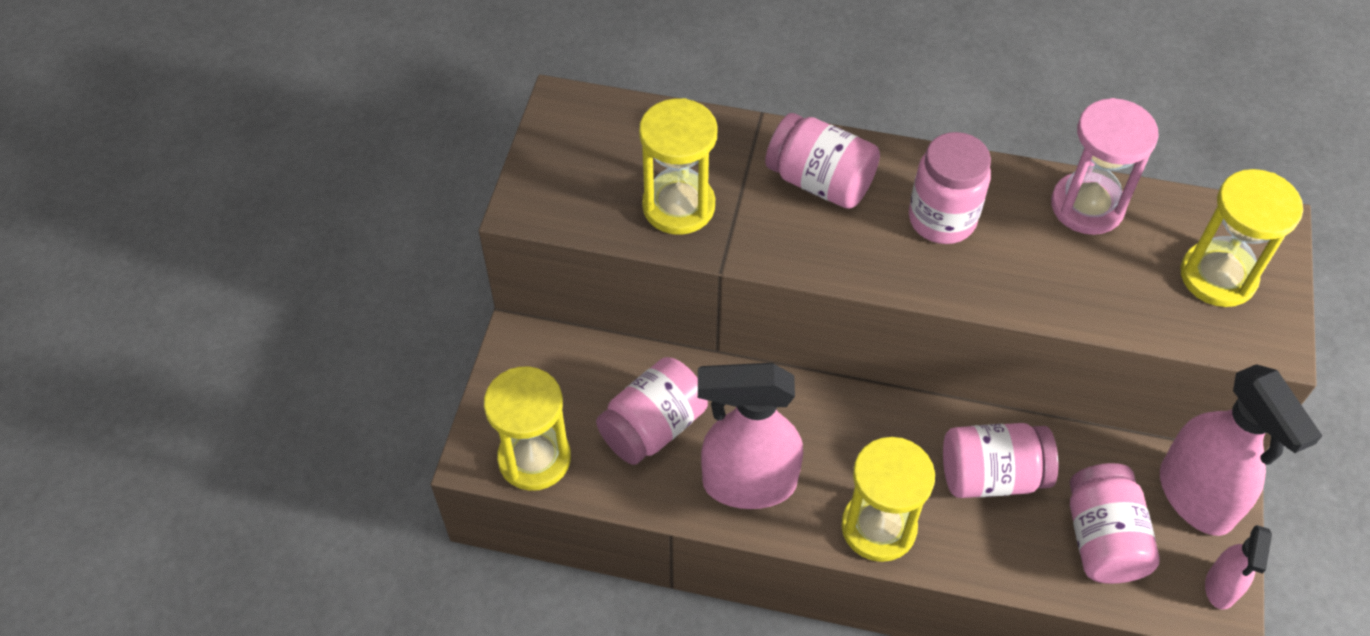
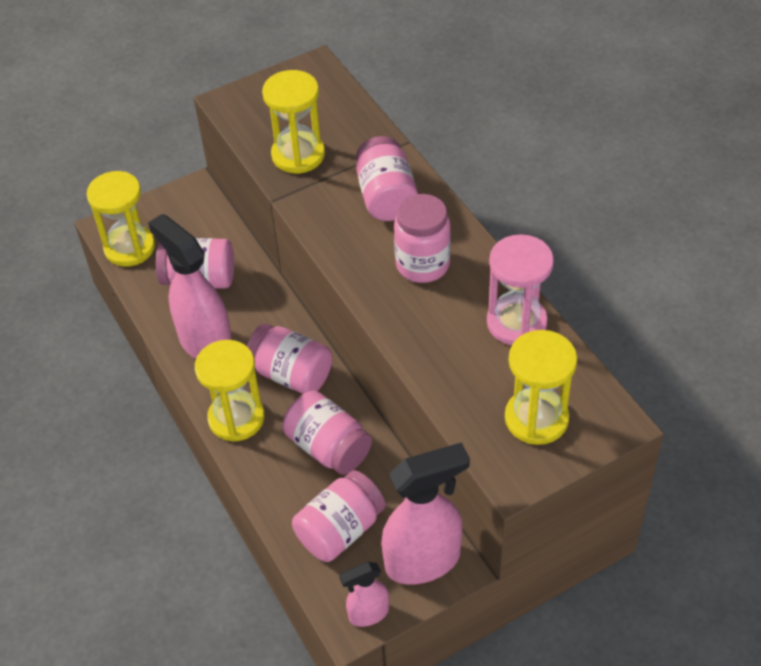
camera: 50 degrees right, 5 degrees down
pink spray bottle [1160,364,1322,536] -> pink spray bottle turned 135 degrees counterclockwise [381,442,470,585]
none -> pink jar [247,323,332,394]

